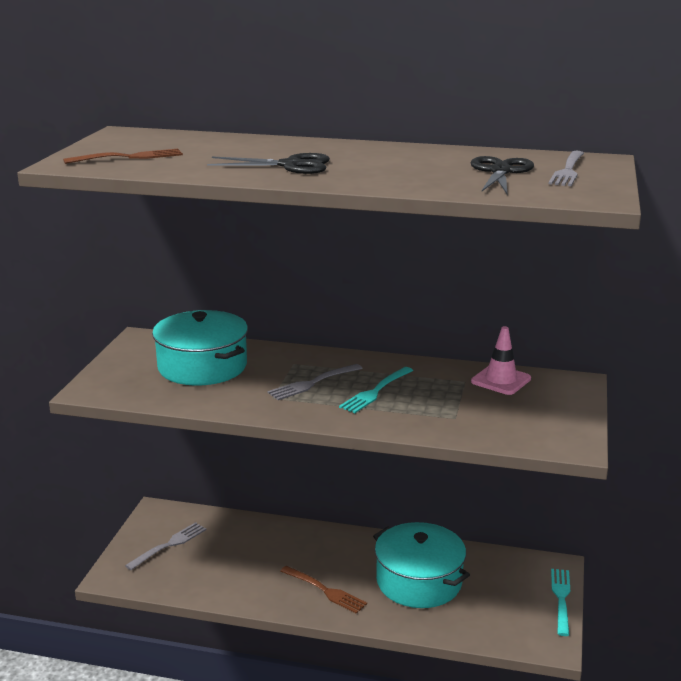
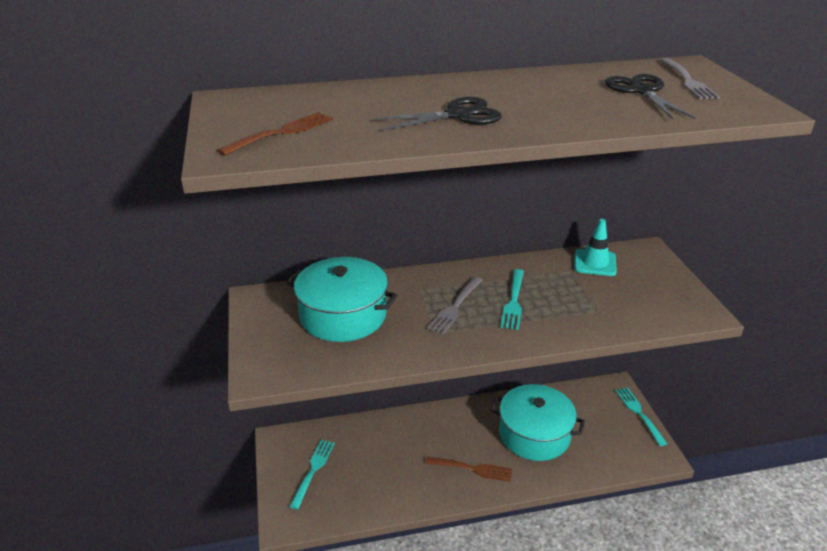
camera: 25 degrees left, 10 degrees up
grey fork [125,522,207,570] -> turquoise fork [289,440,335,509]
pink traffic cone [471,326,531,395] -> turquoise traffic cone [574,219,617,276]

